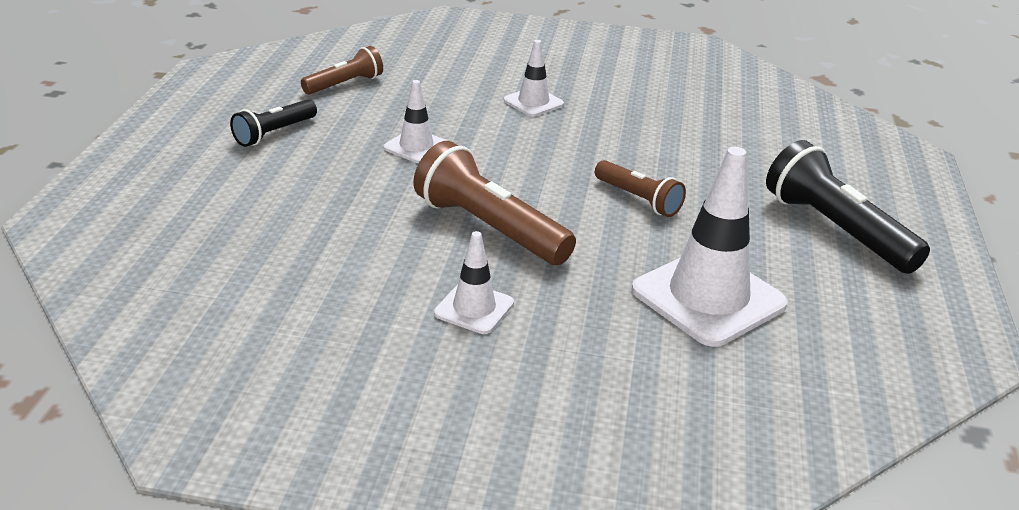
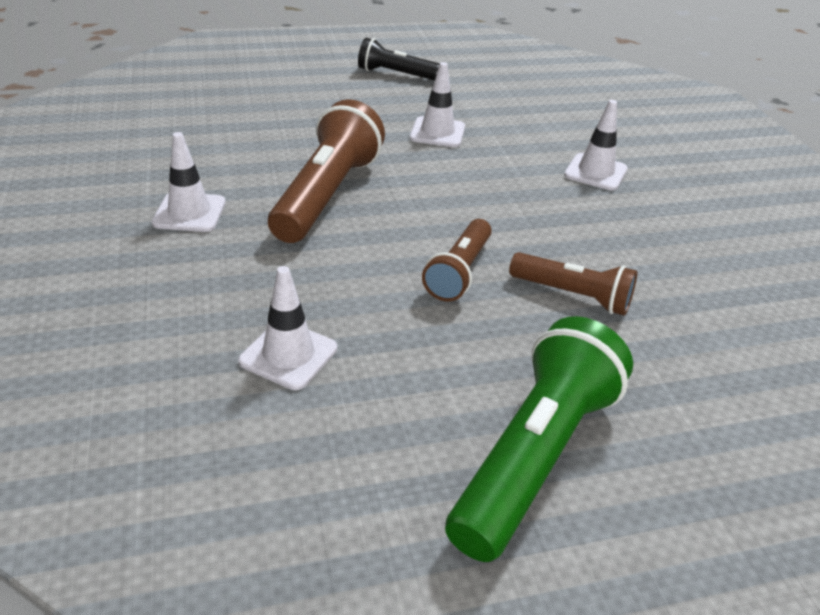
camera: 65 degrees right, 5 degrees up
brown flashlight [301,46,383,94] -> brown flashlight moved to [509,252,637,316]
white traffic cone [631,147,788,347] -> white traffic cone [238,266,337,390], size x0.52
black flashlight [766,140,930,274] -> green flashlight [445,316,633,562]

